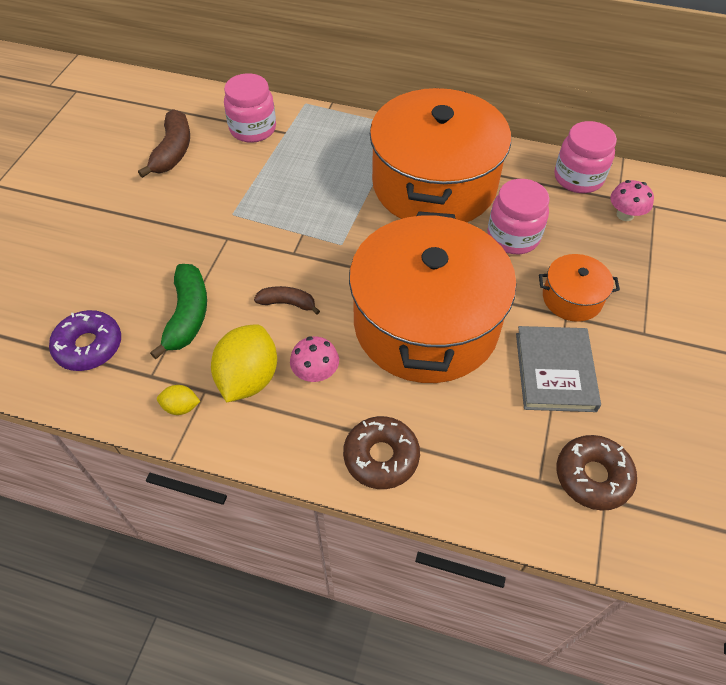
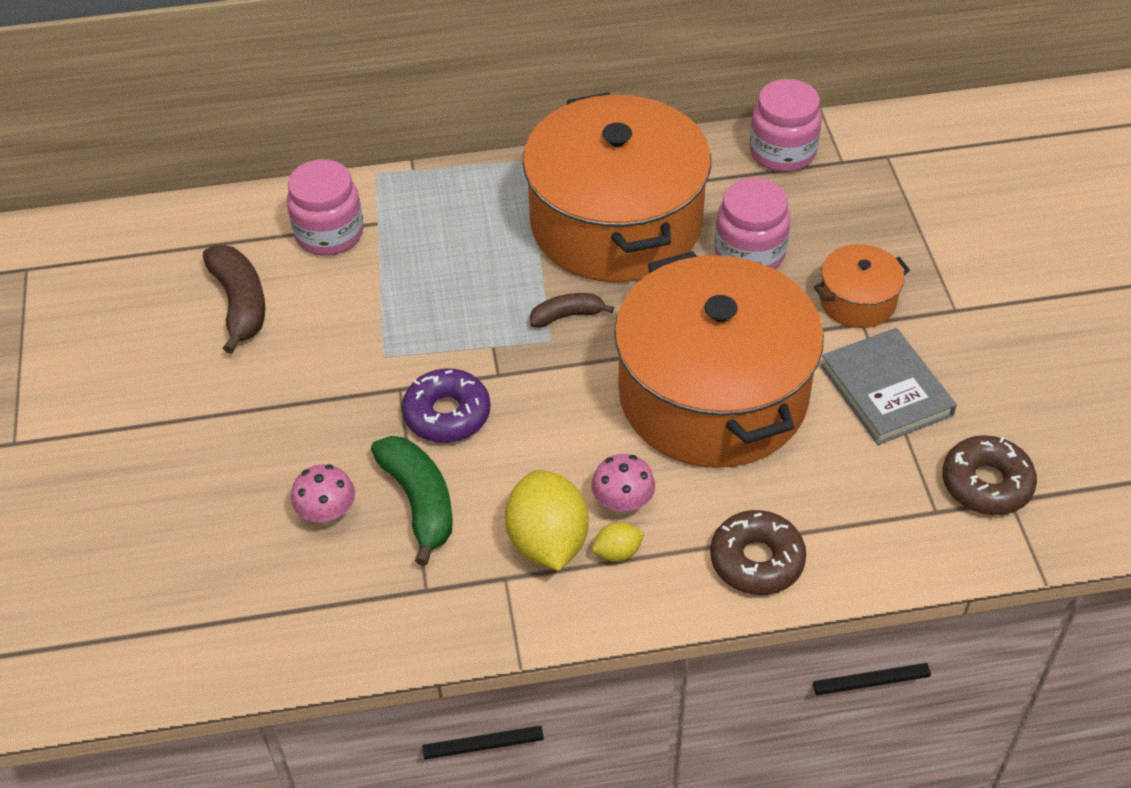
camera: 25 degrees left, 5 degrees down
purple donut [49,310,121,371] -> purple donut moved to [402,369,490,443]
yellow lemon [157,385,200,415] -> yellow lemon moved to [592,522,645,562]
brown banana [254,286,320,315] -> brown banana moved to [530,293,614,328]
pink mushroom [610,180,654,221] -> pink mushroom moved to [291,464,355,524]

